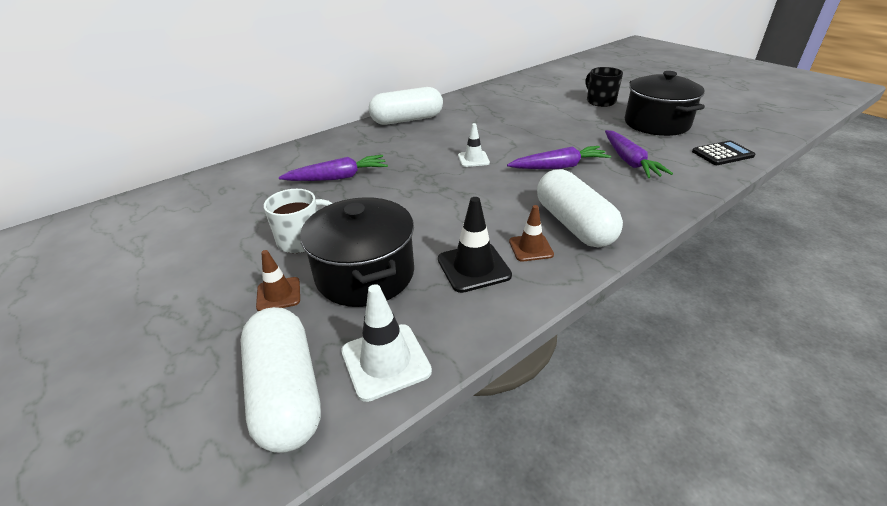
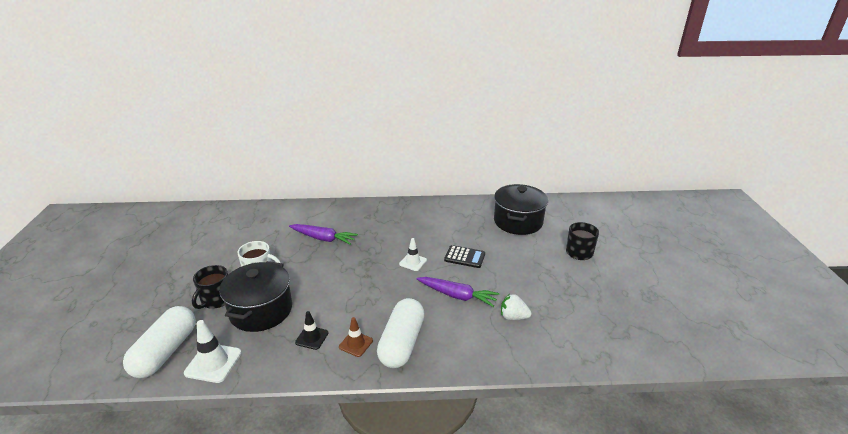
camera: 35 degrees right, 5 degrees down
brown traffic cone [256,250,300,311] -> black mug [192,265,228,309]
white capsule [369,87,443,125] -> none
black traffic cone [438,197,512,293] -> black traffic cone [295,311,328,350], size x0.65
purple carrot [605,130,673,178] -> white strawberry [501,294,531,320]
black pot [625,71,705,136] -> black pot moved to [494,184,548,235]
black calculator [692,141,755,165] -> black calculator moved to [444,245,485,268]

